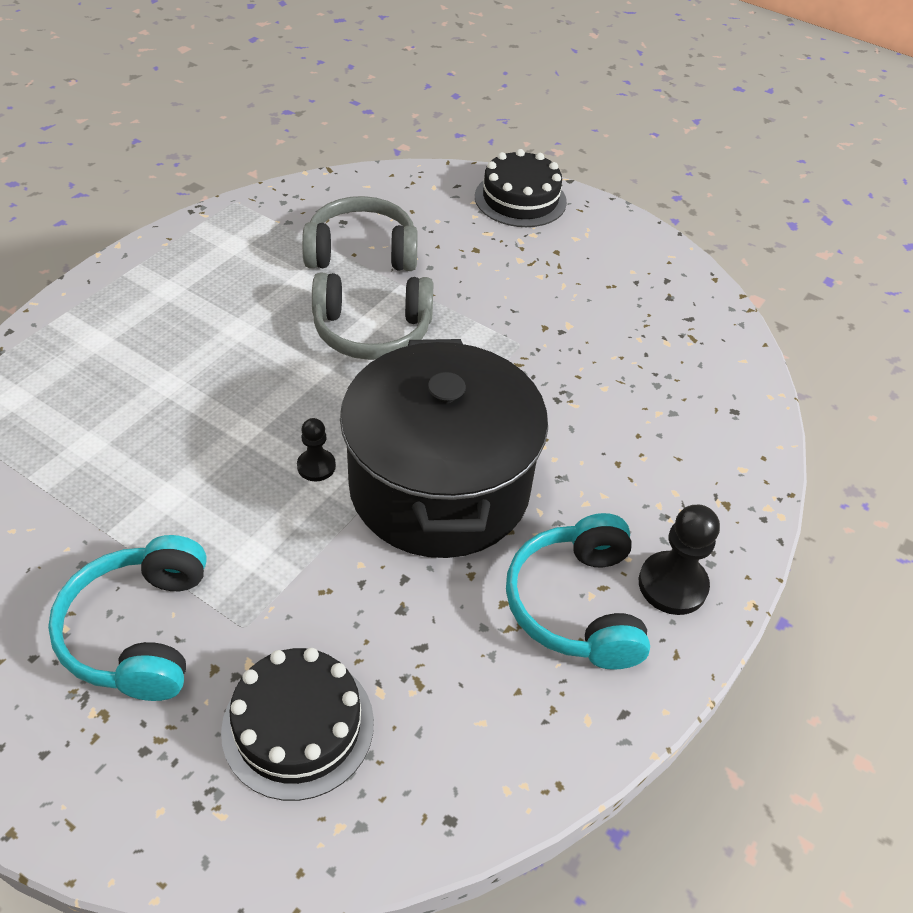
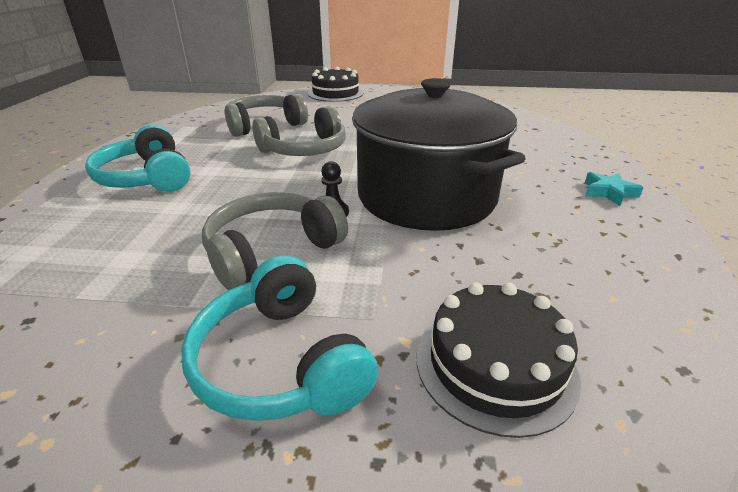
camera: 25 degrees left, 15 degrees down
turquoise headphones [506,513,650,670] -> turquoise headphones moved to [85,125,191,192]
black pawn [639,505,720,615] -> turquoise star [585,172,644,206]
none -> grey headphones [202,192,348,290]

